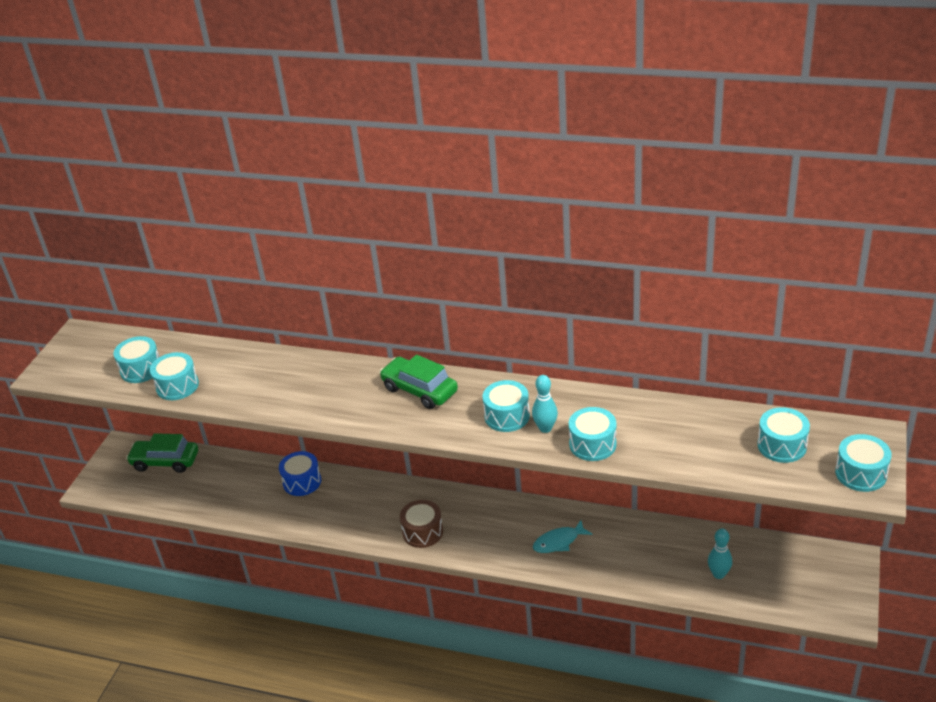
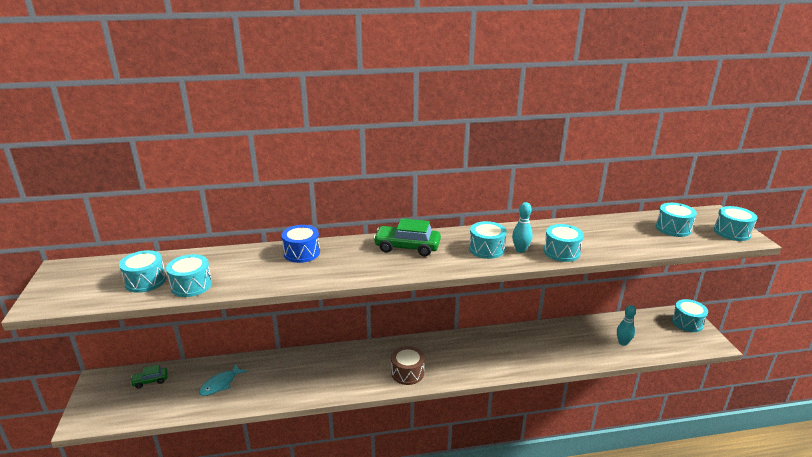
camera: 30 degrees left, 10 degrees down
green car [126,433,198,473] -> green car [130,365,168,388], size x0.55
blue drum [279,451,321,496] -> blue drum moved to [281,225,320,263]
turquoise fish [533,520,593,553] -> turquoise fish moved to [199,364,247,396]
none -> turquoise drum [672,299,708,332]

